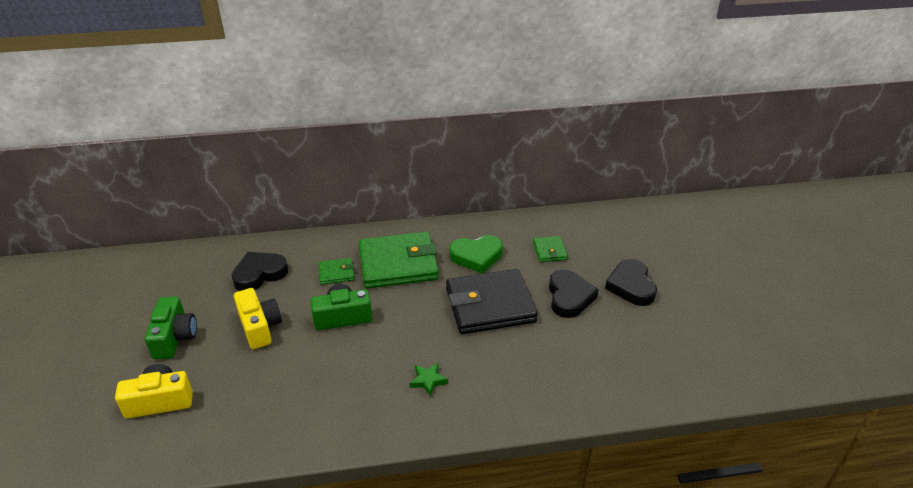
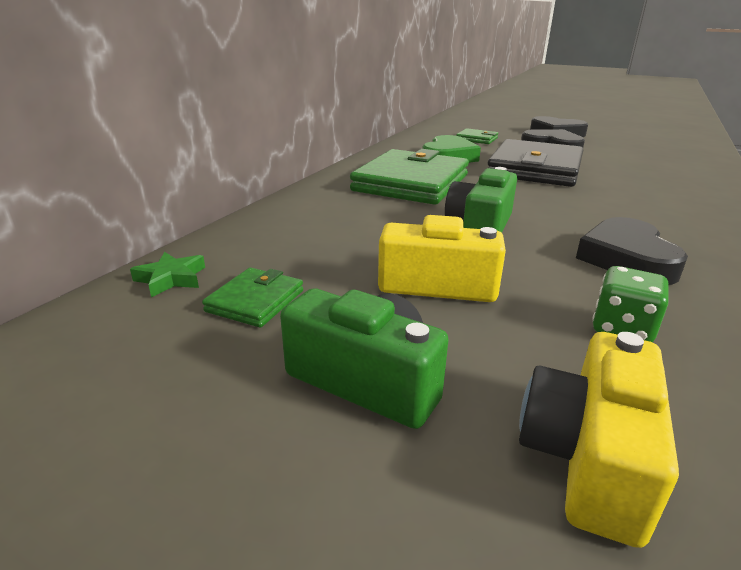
camera: 55 degrees left, 10 degrees down
black heart [231,252,289,291] -> black heart moved to [576,217,688,285]
green wallet [318,258,354,285] -> green wallet moved to [202,268,303,328]
green star [409,363,448,397] -> green star moved to [130,252,205,297]
none -> green dice [592,266,668,342]

